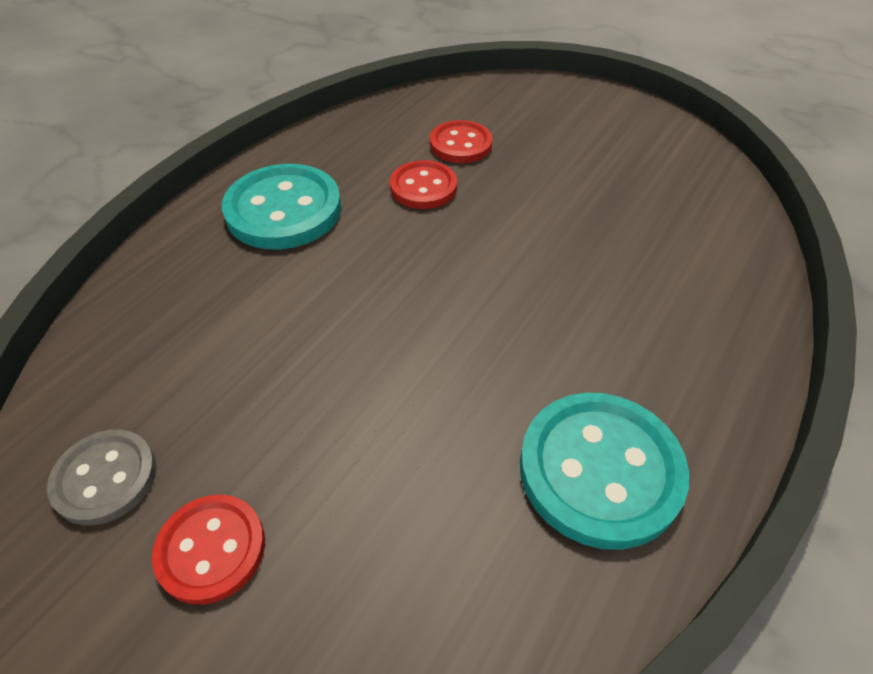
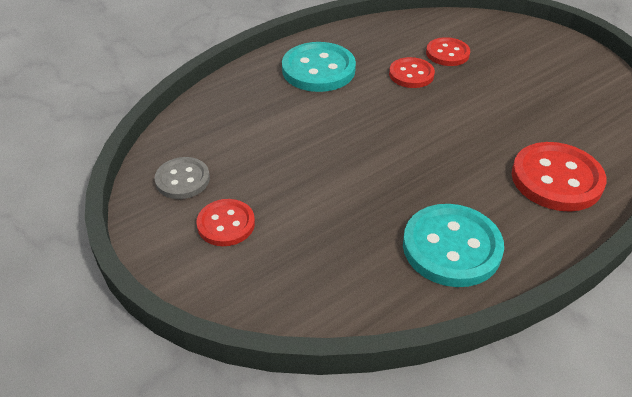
camera: 20 degrees right, 5 degrees down
none -> red button [512,142,607,212]

